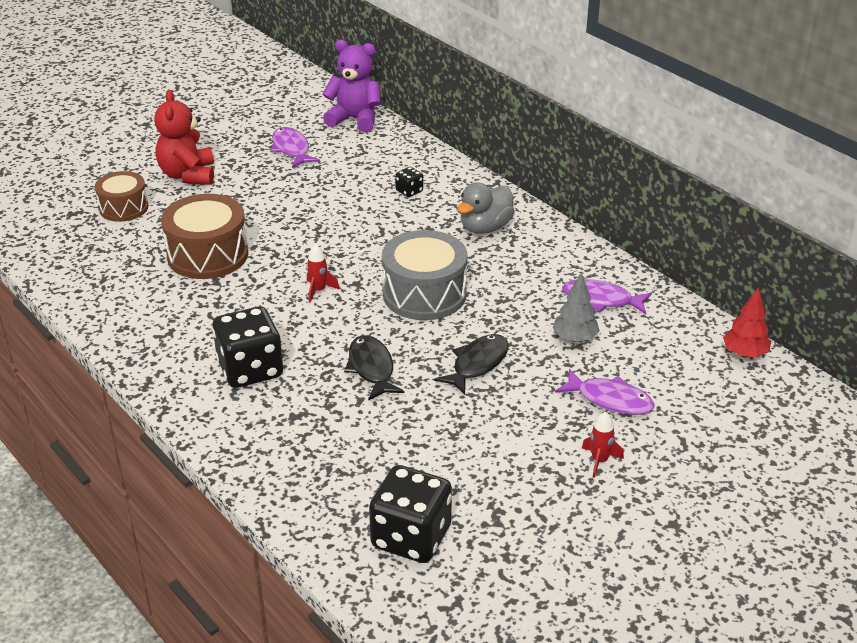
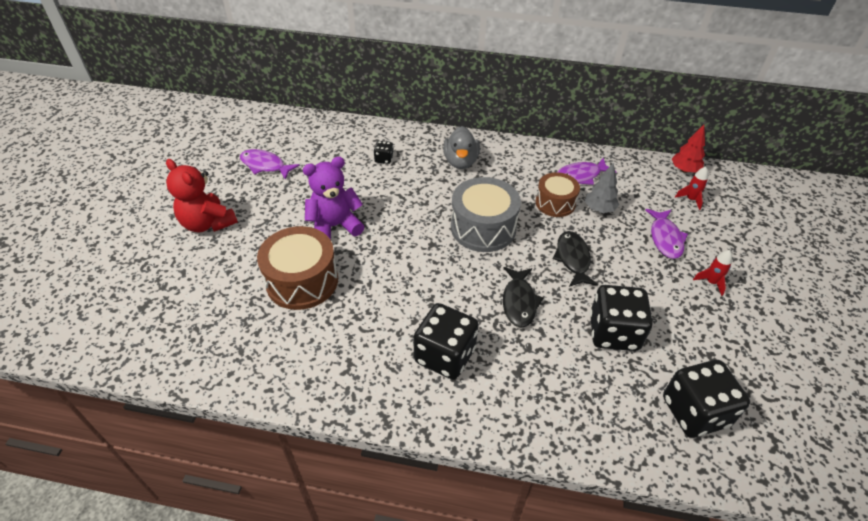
camera: 40 degrees left, 10 degrees up
brown drum [95,171,149,222] -> brown drum moved to [536,172,580,217]
red rocket [307,244,340,303] -> red rocket moved to [675,167,708,210]
purple teddy bear [322,40,381,132] -> purple teddy bear moved to [303,157,365,240]
black fish [344,335,404,400] -> black fish turned 120 degrees counterclockwise [503,267,544,328]
purple fish [555,369,655,415] -> purple fish turned 105 degrees clockwise [645,209,688,259]
none -> black dice [590,285,653,351]

